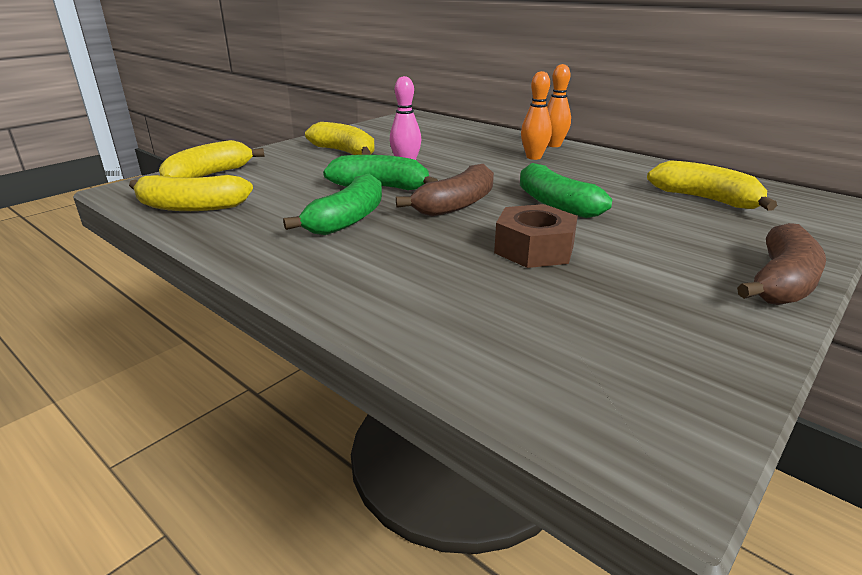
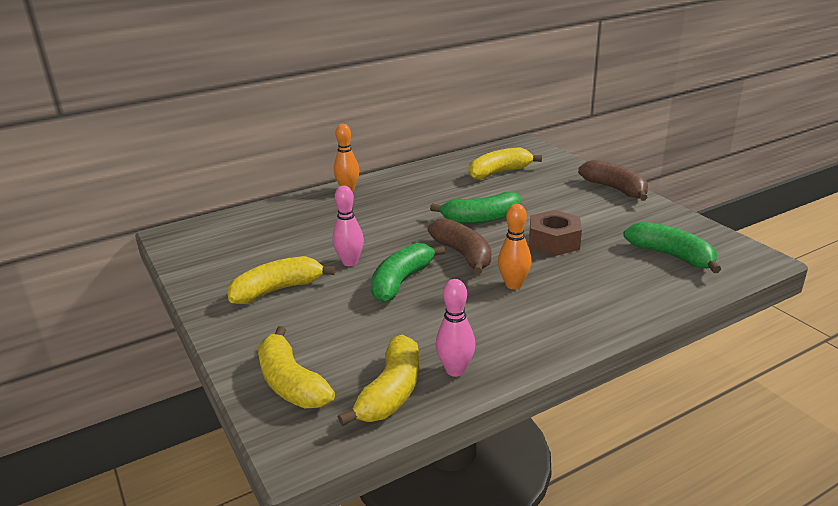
camera: 70 degrees left, 0 degrees up
green banana [283,174,382,235] -> green banana moved to [623,222,721,273]
orange bowling pin [521,71,552,160] -> orange bowling pin moved to [498,204,532,289]
none -> pink bowling pin [436,279,475,377]

